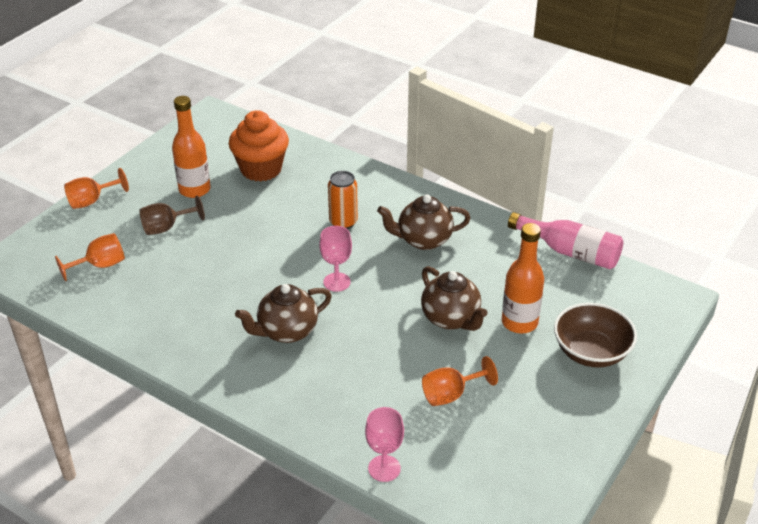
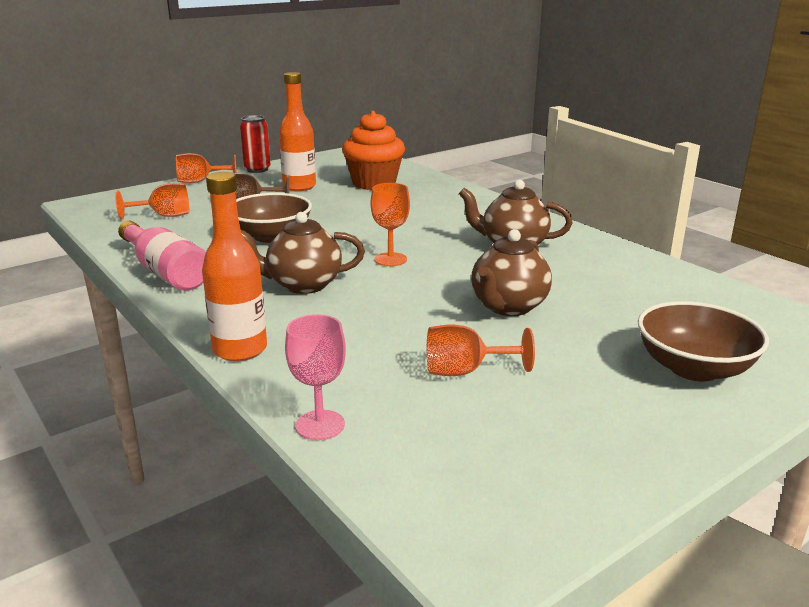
camera: 20 degrees right, 15 degrees down
pink goblet [319,226,352,292] -> orange goblet [371,183,410,266]
orange can [328,171,358,229] -> none
brown teapot [421,266,488,331] -> brown teapot turned 45 degrees clockwise [471,229,552,316]
orange bottle [502,223,544,333] -> orange bottle moved to [202,172,267,361]
pink bottle [508,212,623,269] -> pink bottle moved to [118,221,206,291]
none -> brown bowl [236,193,312,243]
none -> red can [240,115,271,173]

